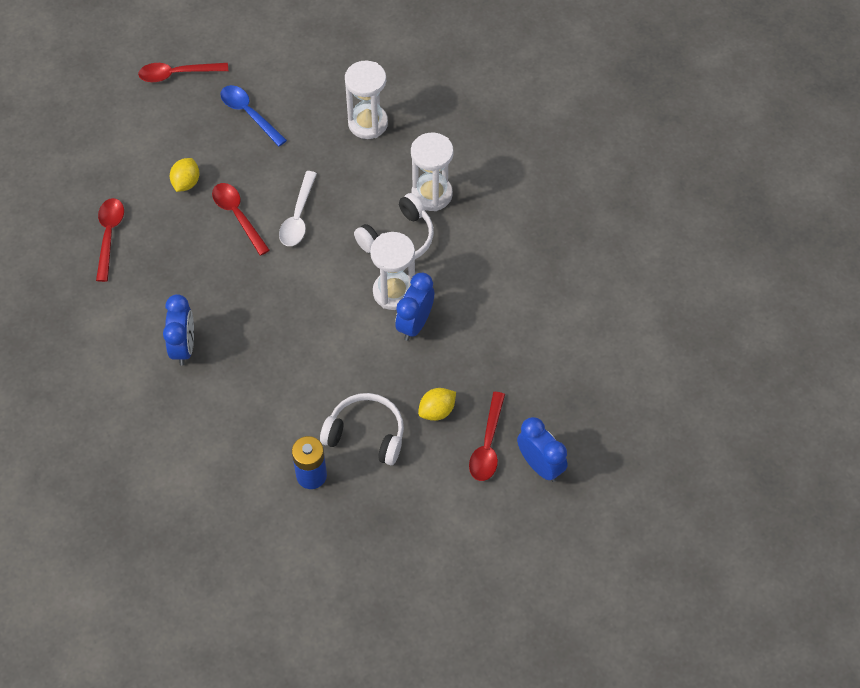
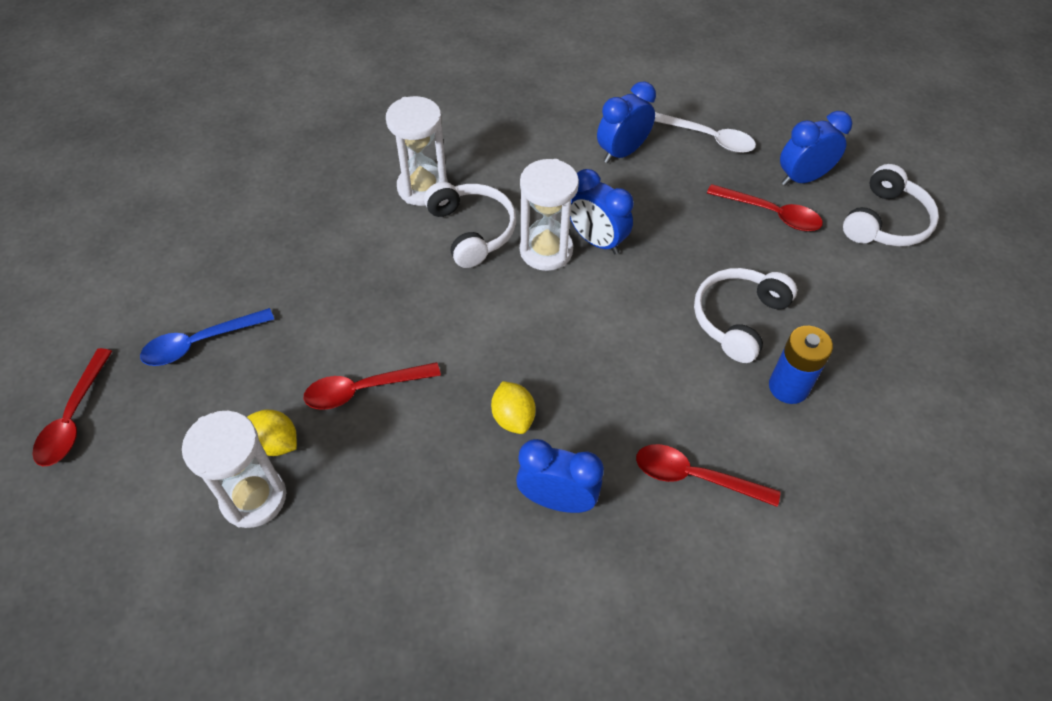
camera: 75 degrees left, 5 degrees down
red spoon [96,198,124,282] -> red spoon moved to [636,444,780,507]
white spoon [279,171,317,246] -> white spoon moved to [654,112,756,153]
white hourglass [345,61,388,139] -> white hourglass moved to [182,411,287,528]
yellow lemon [418,388,456,421] -> yellow lemon moved to [491,381,535,434]
none -> blue clock [597,81,656,163]
none -> white headphones [843,164,939,247]

